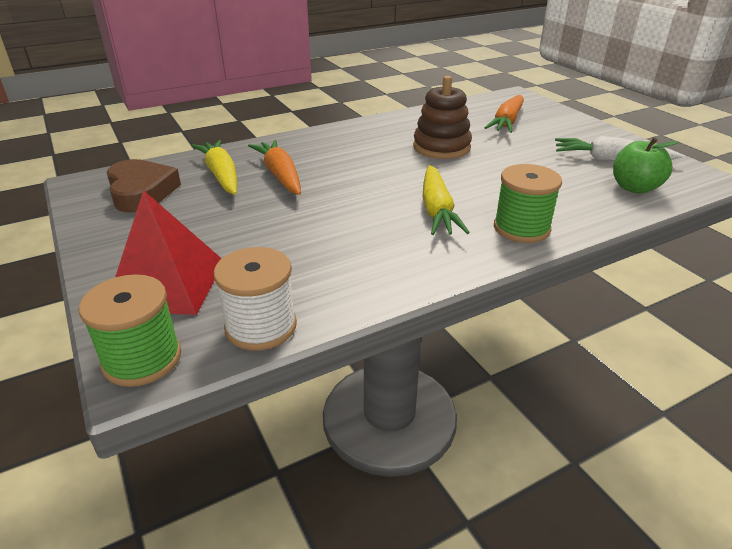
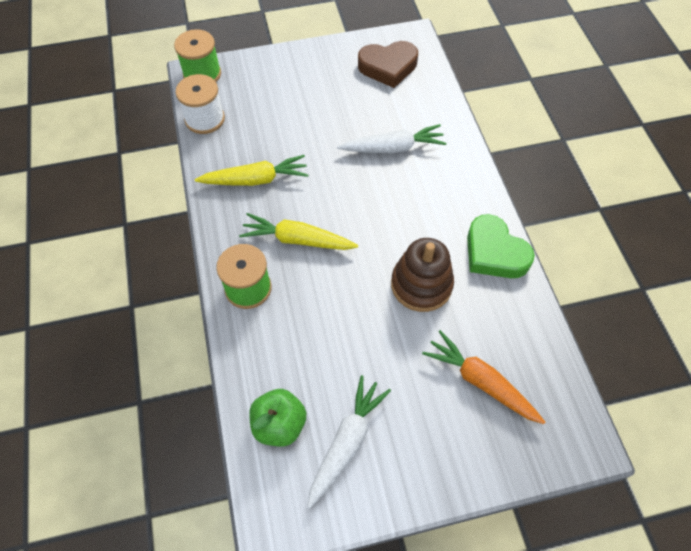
camera: 105 degrees right, 25 degrees up
red pyramid [115,190,222,315] -> none
yellow carrot [192,140,237,195] -> yellow carrot moved to [195,155,308,186]
orange carrot [248,140,301,195] -> white carrot [337,124,446,153]
none -> green heart [467,214,535,278]

